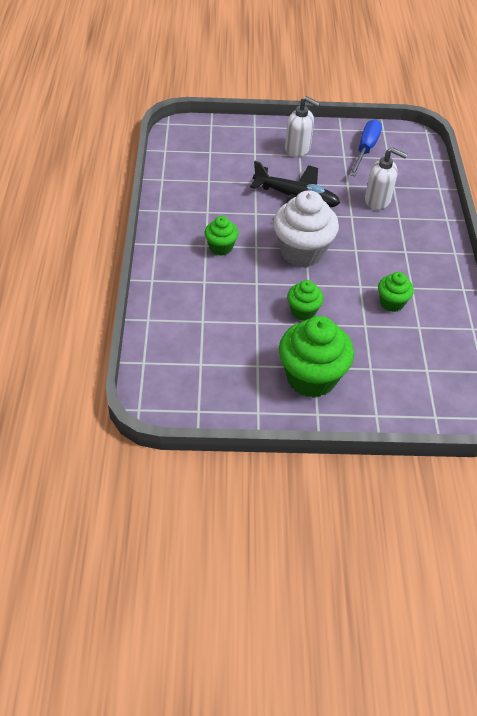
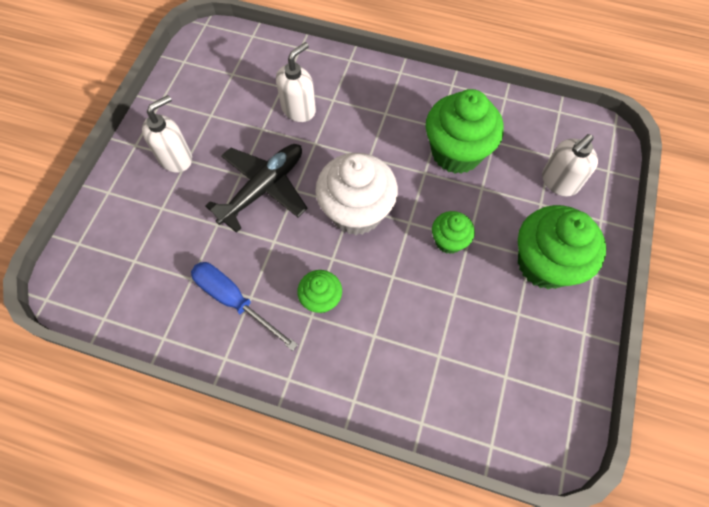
camera: 70 degrees left, 15 degrees up
blue screwdriver [350,119,382,176] -> blue screwdriver moved to [191,262,298,351]
green cupcake [378,272,414,312] -> green cupcake [426,89,504,174], size x1.90
none -> white soap dispenser [542,134,598,196]

